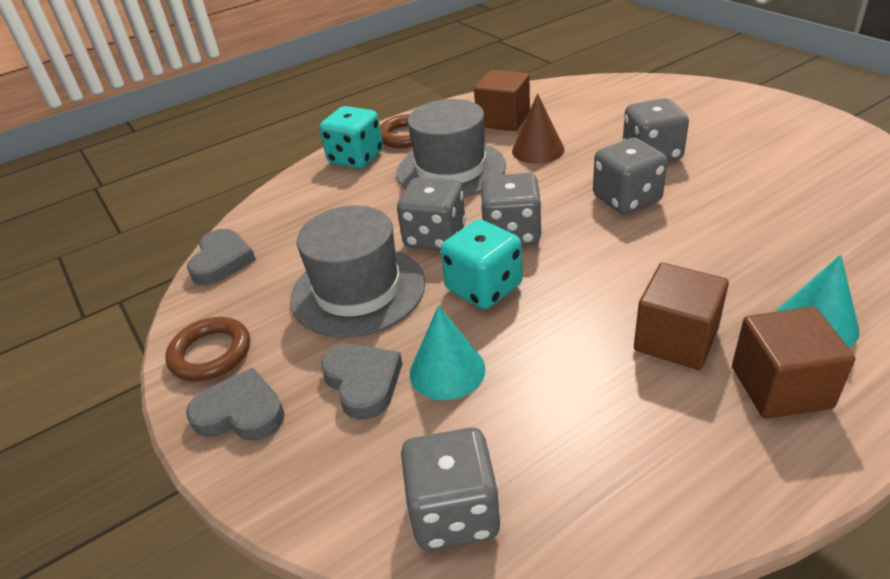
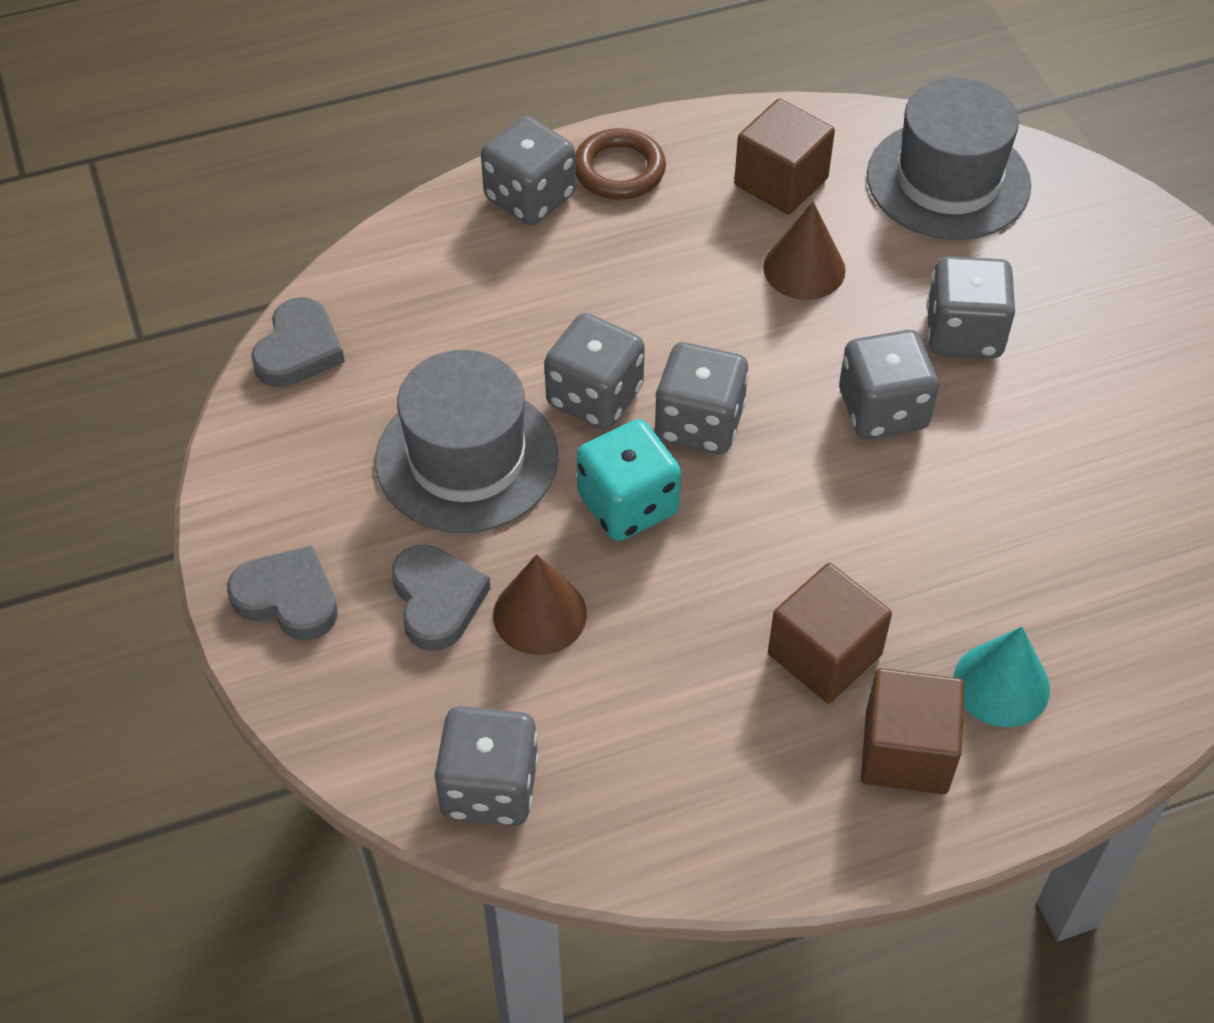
camera: 10 degrees right, 15 degrees up
brown ring [165,317,250,381] -> none
turquoise dice [319,106,383,169] -> grey dice [481,116,576,225]
grey hat [397,99,506,197] -> grey hat moved to [867,77,1031,240]
turquoise cone [410,305,485,400] -> brown cone [493,554,587,655]

